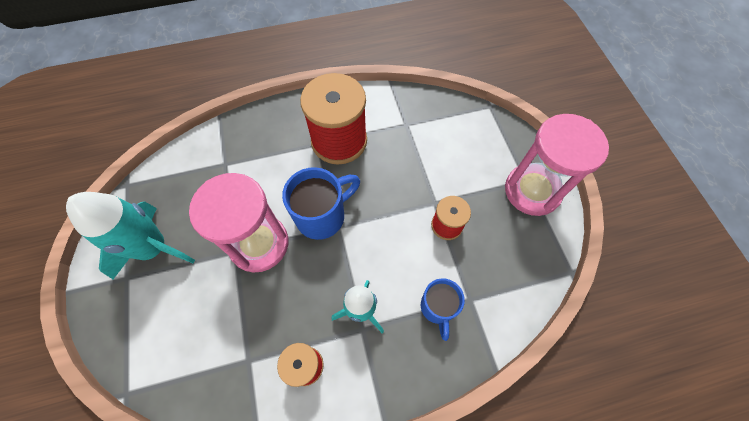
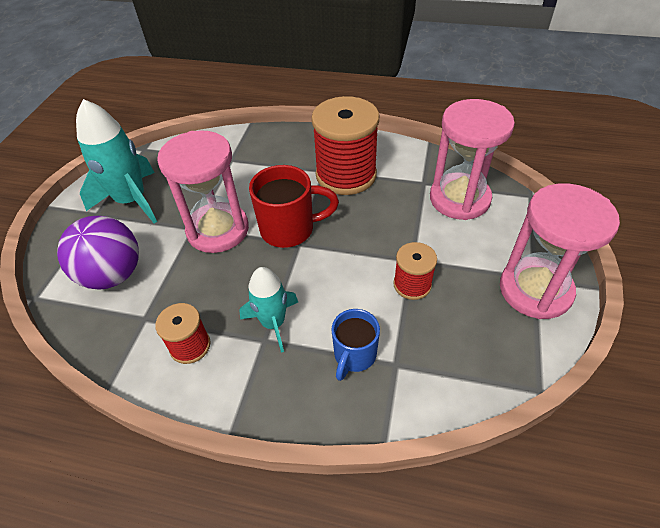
camera: 30 degrees right, 15 degrees down
blue mug [282,167,360,240] -> red mug [249,165,339,248]
none -> purple ball [57,216,139,290]
none -> pink hourglass [430,99,515,220]

